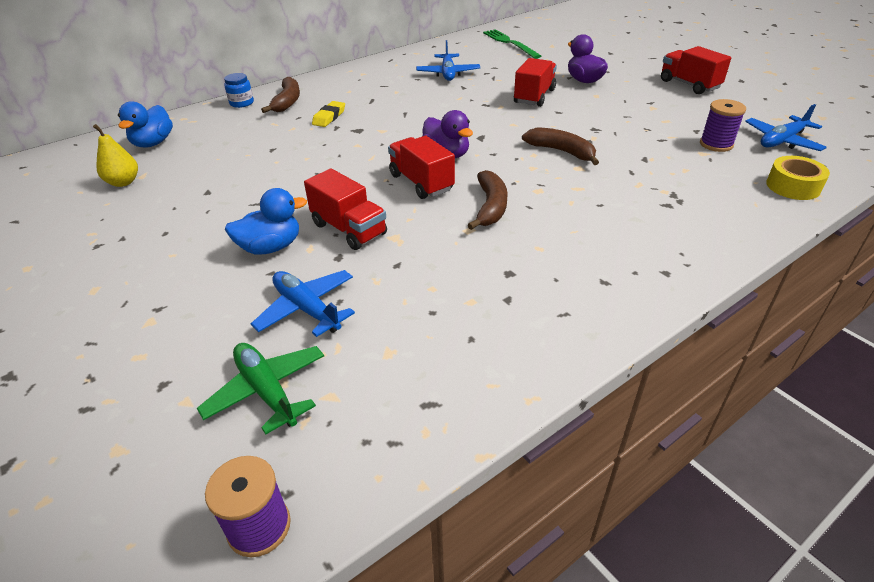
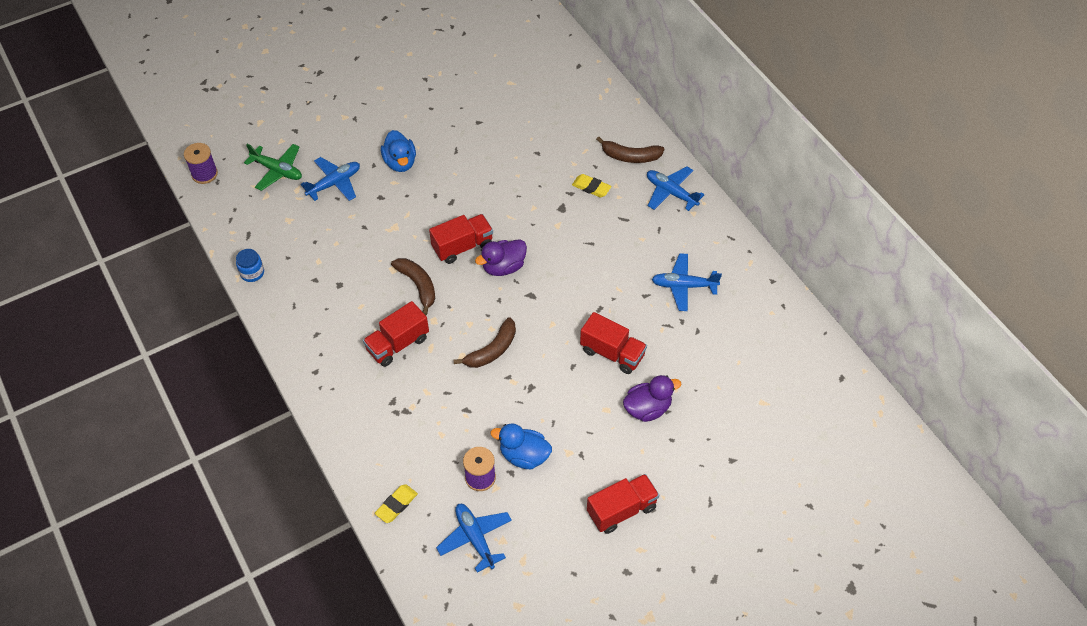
camera: 95 degrees right, 15 degrees up
yellow pear [93,124,138,187] -> none
blue duck [118,101,173,147] -> blue duck moved to [491,423,552,469]
green plane [197,343,324,434] -> green plane turned 60 degrees clockwise [244,144,302,191]
blue jar [224,73,254,108] -> blue jar moved to [236,249,264,282]
red truck [304,169,387,250] -> red truck moved to [363,301,429,367]
brown banana [468,170,508,230] -> brown banana turned 135 degrees counterclockwise [391,258,435,315]
green fork [483,29,541,59] -> none
yellow tape [766,156,830,200] -> yellow eraser [375,484,418,523]
none -> blue plane [647,167,705,211]

